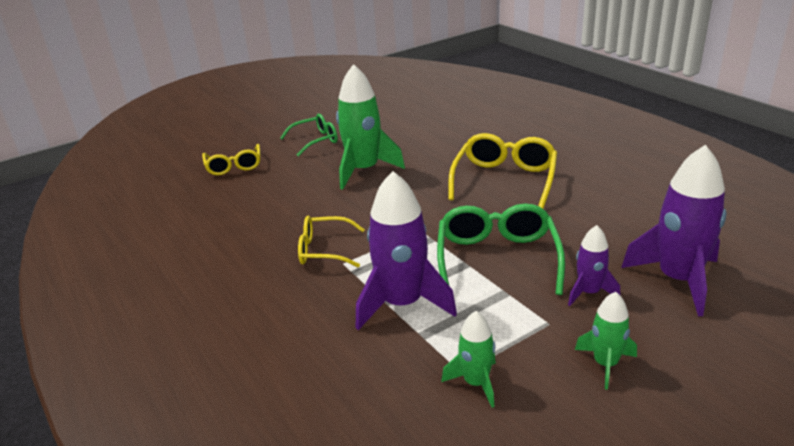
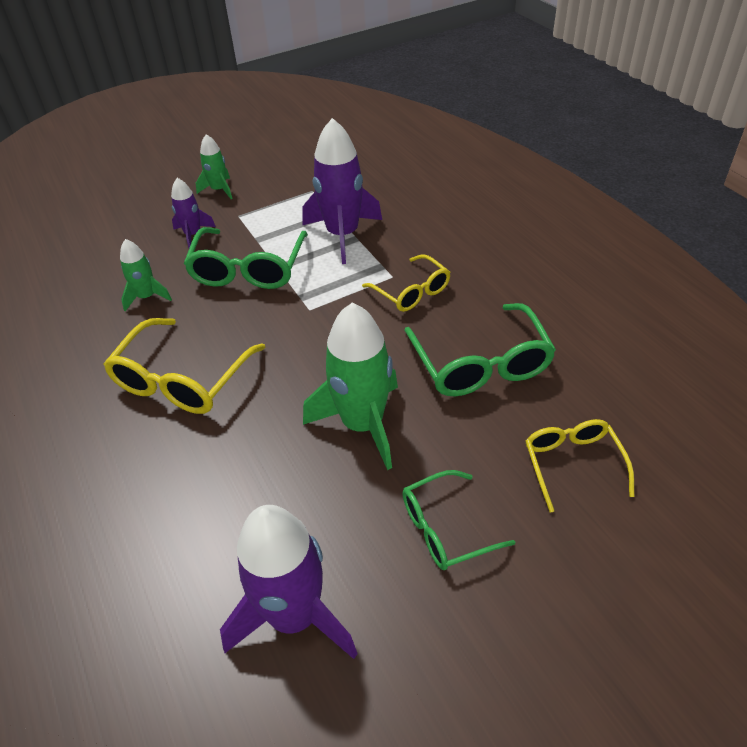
camera: 175 degrees left, 15 degrees up
yellow glasses [298,216,365,267] -> yellow glasses turned 45 degrees clockwise [362,254,451,312]
green rocket [441,311,496,408] -> green rocket moved to [120,239,172,311]
purple rocket [621,145,727,316] -> purple rocket moved to [220,505,358,659]
none -> green glasses [404,303,556,396]

